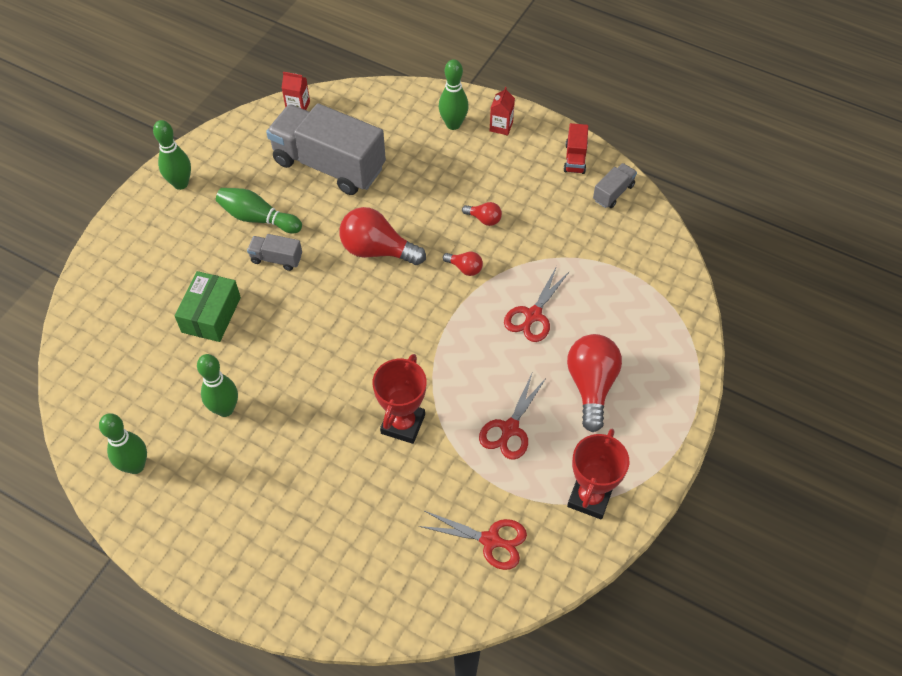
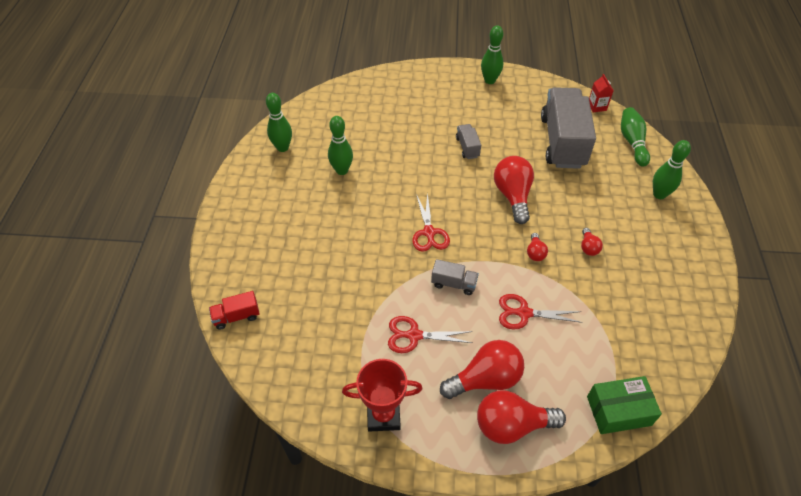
camera: 65 degrees right, 5 degrees down
green box [174,271,241,342] -> green box moved to [587,376,662,434]
green bowling pin [216,188,302,234] -> green bowling pin moved to [621,107,650,167]
red trophy [372,354,426,444] -> none
red scissors [419,511,527,570] -> red scissors moved to [412,192,450,252]
red carton [490,87,515,135] -> none
red truck [564,123,588,174] -> red truck moved to [209,291,260,330]
grey truck [593,163,637,208] -> grey truck moved to [431,259,479,295]
none -> red light bulb [477,390,566,444]

